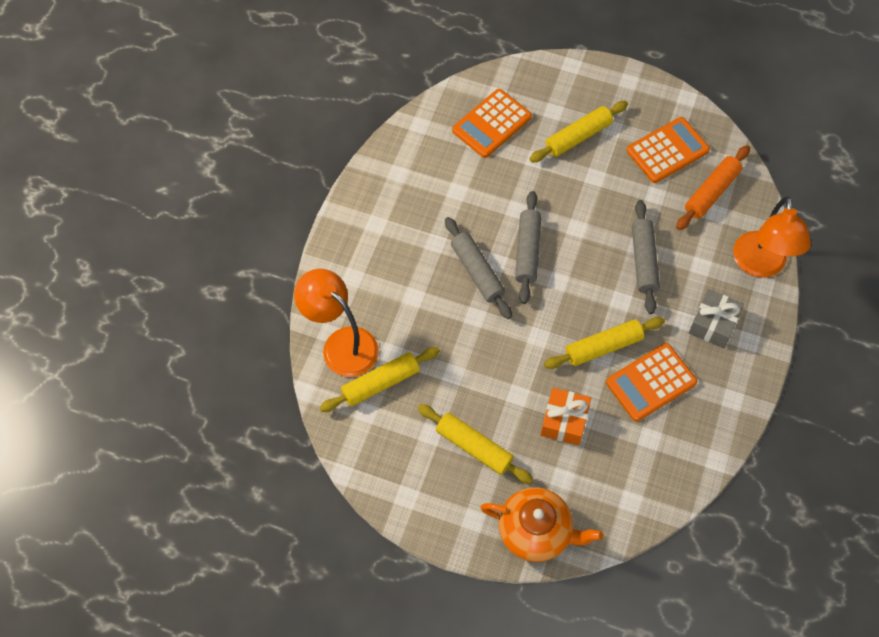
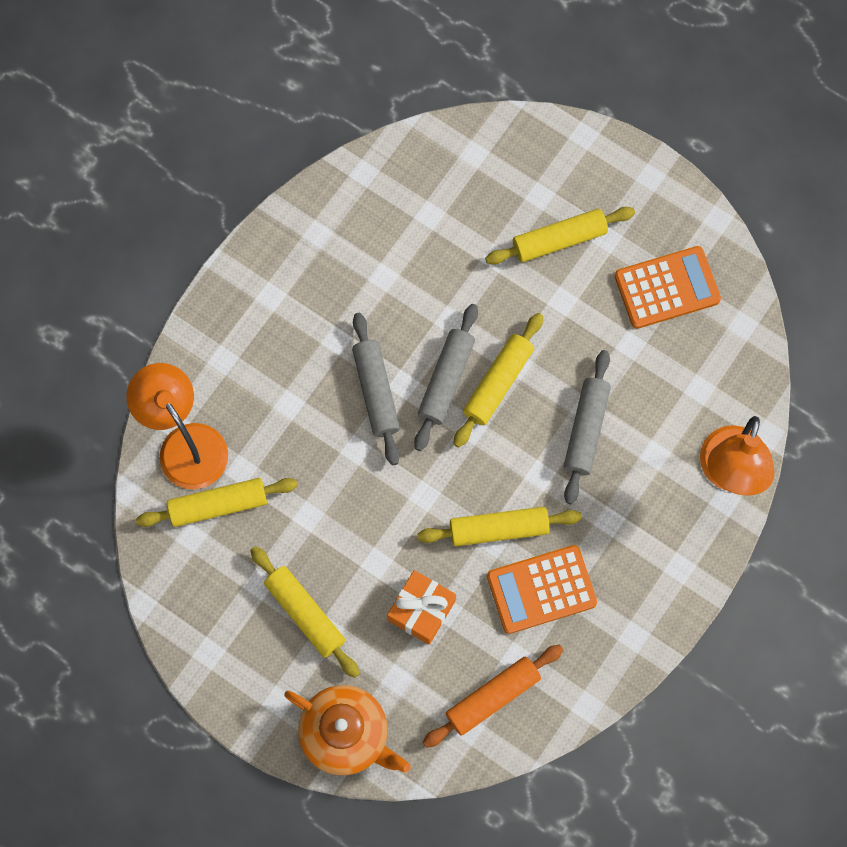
camera: 15 degrees right, 10 degrees up
orange calculator [452,89,532,158] -> none
orange rolling pin [676,145,750,230] -> orange rolling pin moved to [423,645,563,748]
grey gift [689,289,744,348] -> none
none -> yellow rolling pin [453,313,543,447]

